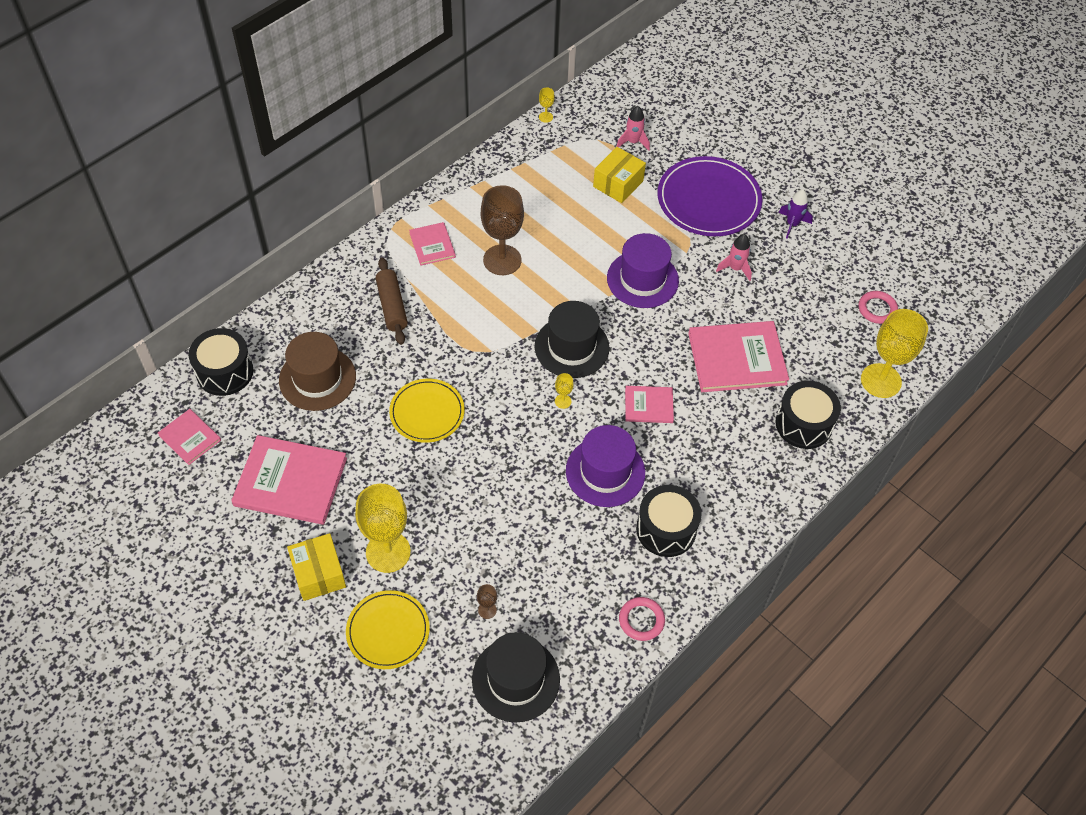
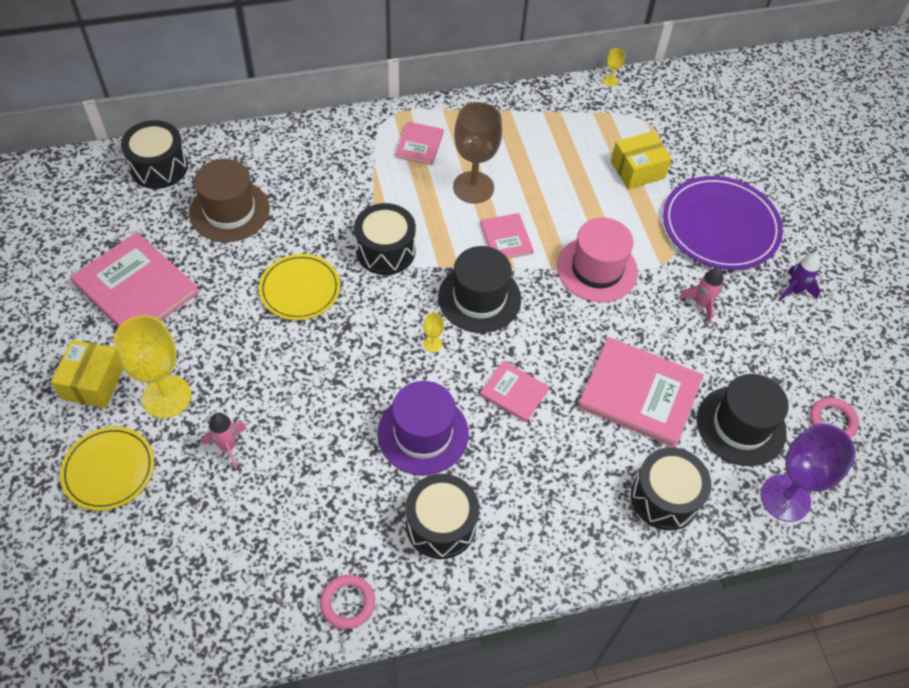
camera: 30 degrees right, 0 degrees up
pink book [158,409,221,465] -> pink book moved to [480,213,534,259]
brown rolling pin [376,257,408,345] -> none
black hat [472,632,560,723] -> black hat moved to [697,374,789,466]
brown goblet [477,584,497,619] -> none
purple hat [607,233,679,308] -> pink hat [557,218,638,302]
pink rocket [616,106,650,151] -> pink rocket moved to [201,413,247,469]
yellow goblet [861,309,928,398] -> purple goblet [760,423,856,522]
none -> black drum [354,203,416,275]

